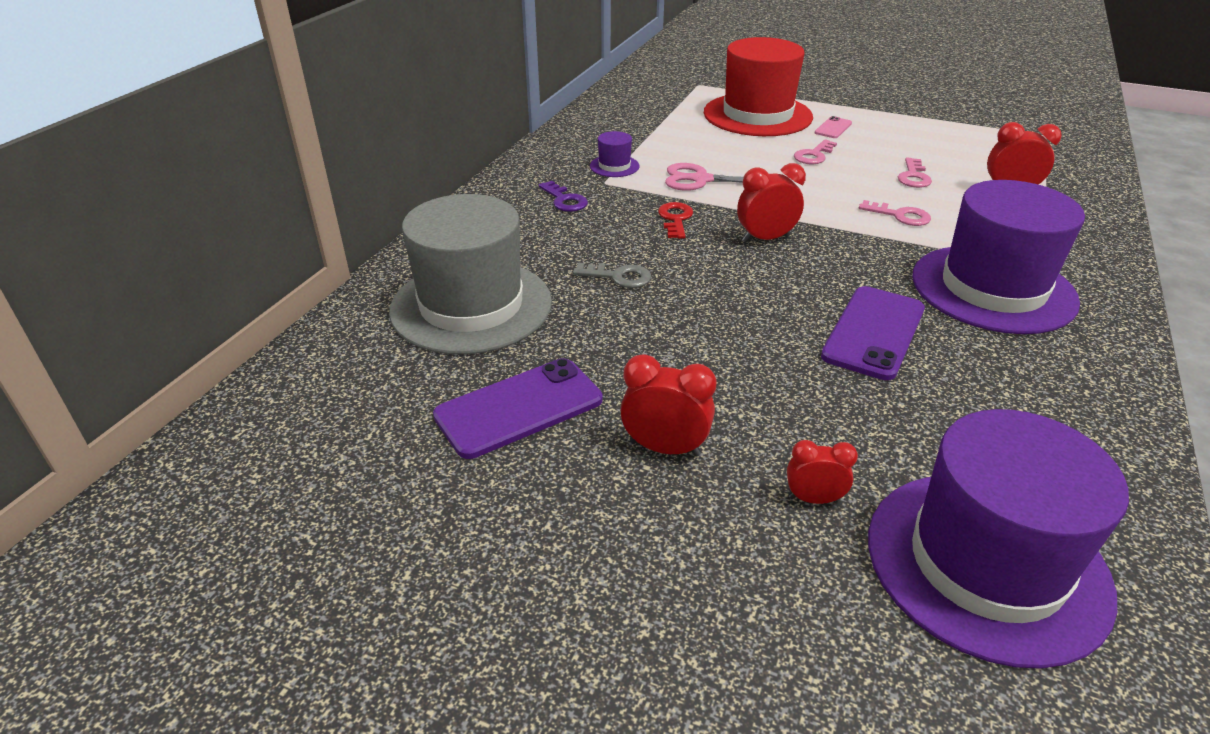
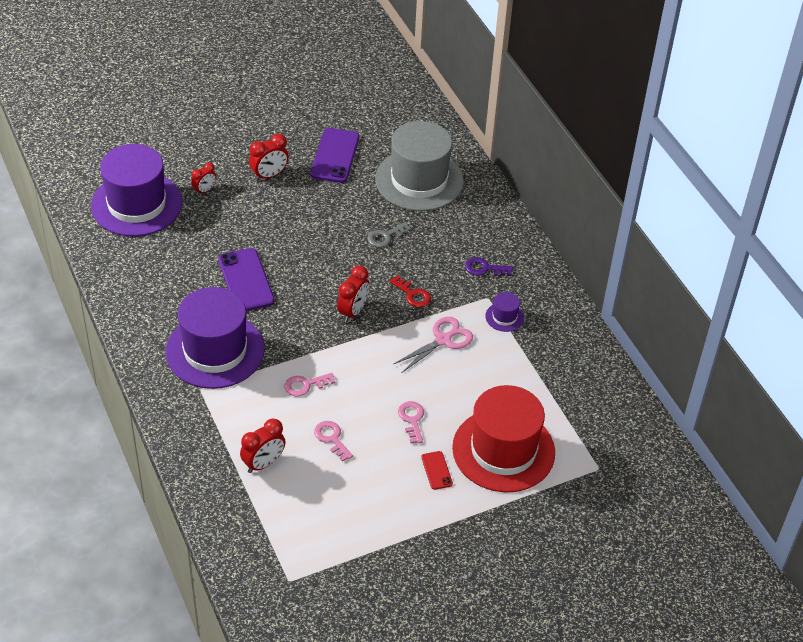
camera: 130 degrees right, 10 degrees up
pink phone [815,116,852,138] -> red phone [421,451,453,490]

